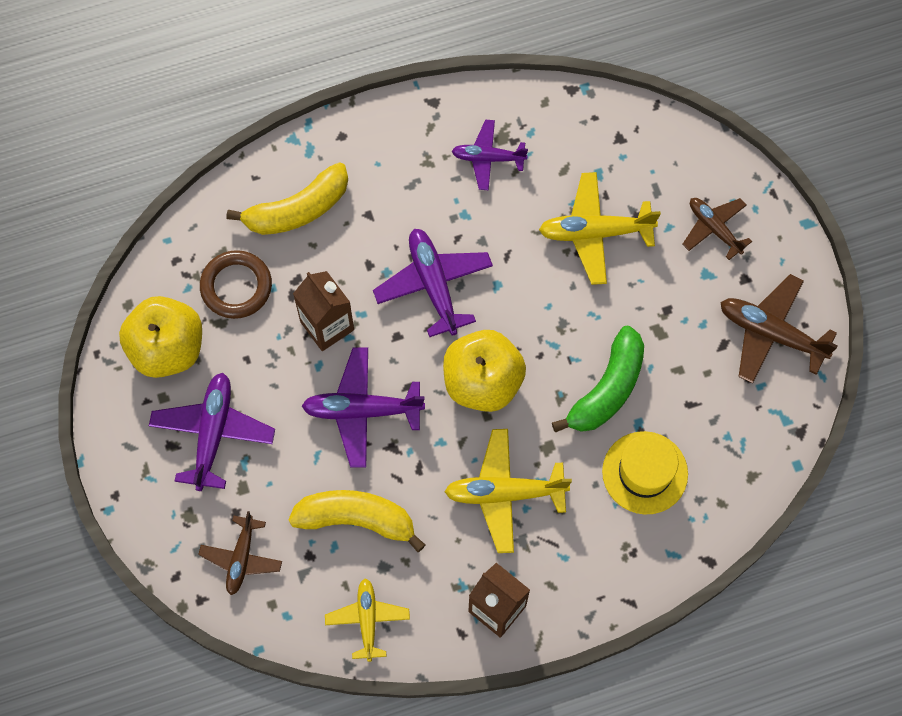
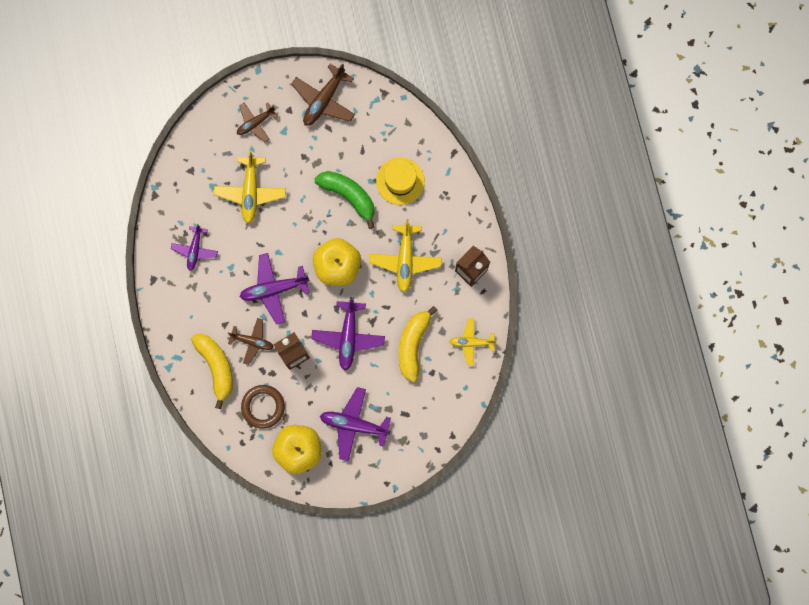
camera: 85 degrees left, 10 degrees up
brown plane [198,511,282,595] -> brown plane moved to [228,318,274,365]

